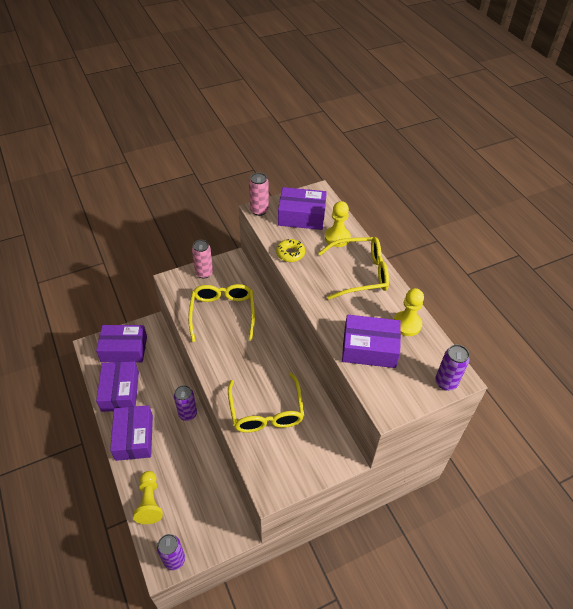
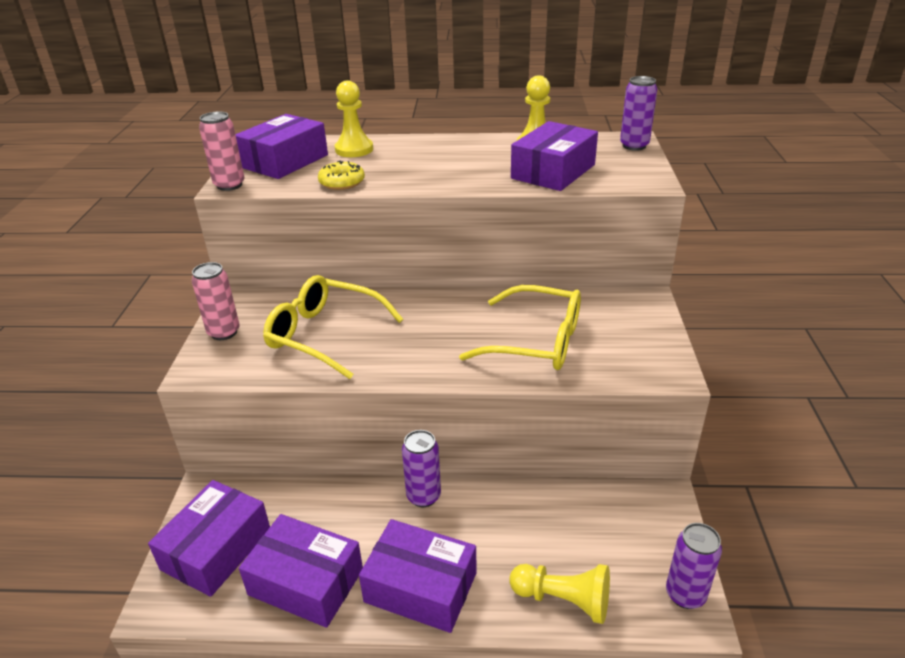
camera: 60 degrees left, 15 degrees down
yellow glasses [318,237,389,300] -> none

